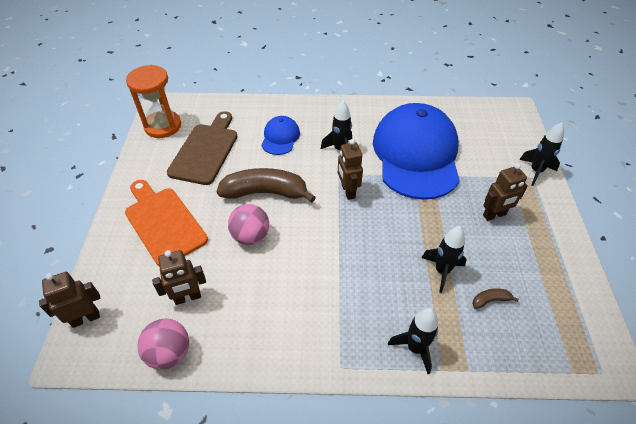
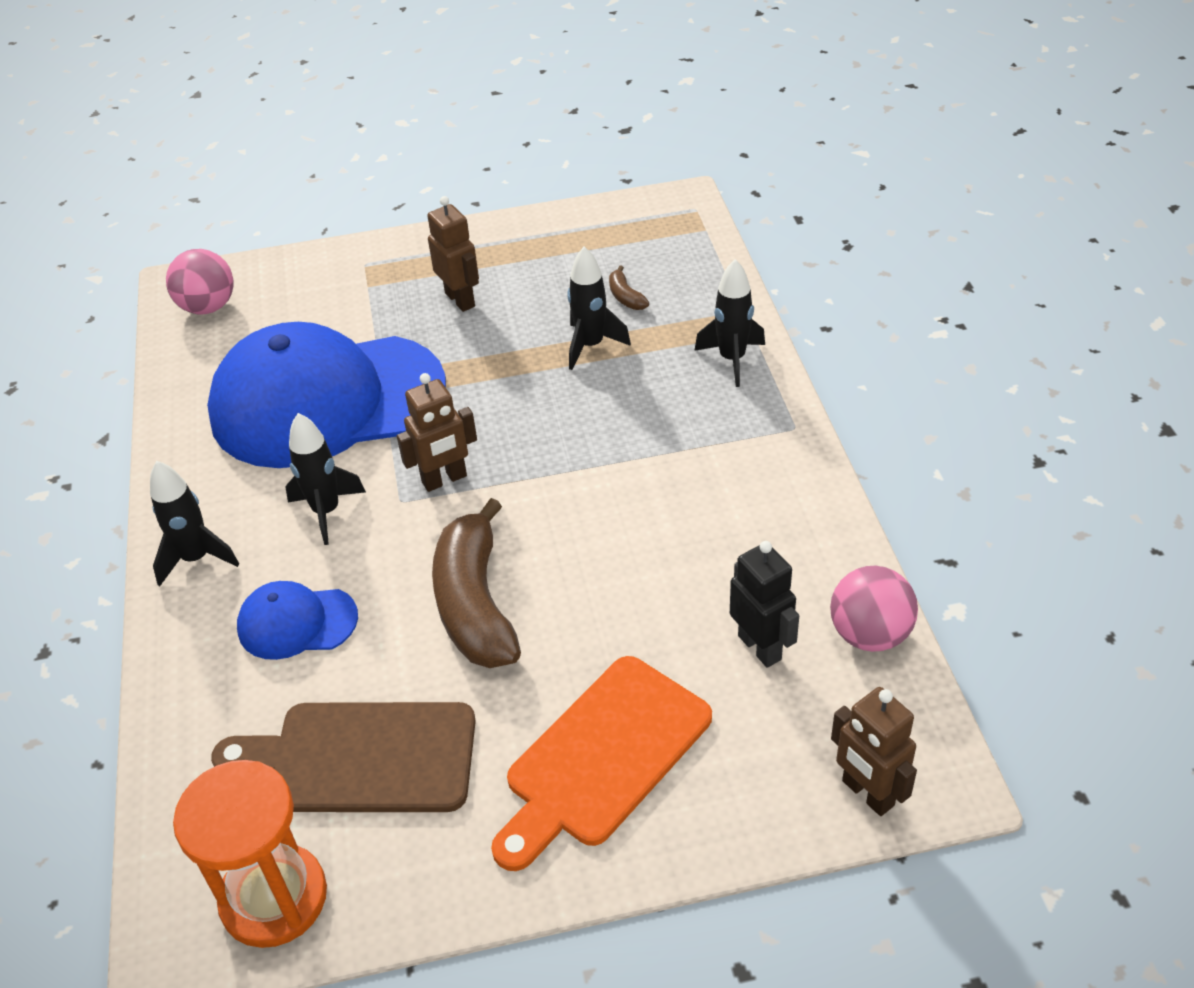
camera: 100 degrees left, 5 degrees down
brown robot [152,250,206,305] -> black robot [730,541,799,668]
pink ball [228,204,269,245] -> pink ball moved to [166,249,234,314]
black rocket [519,122,564,186] -> black rocket moved to [150,461,239,586]

